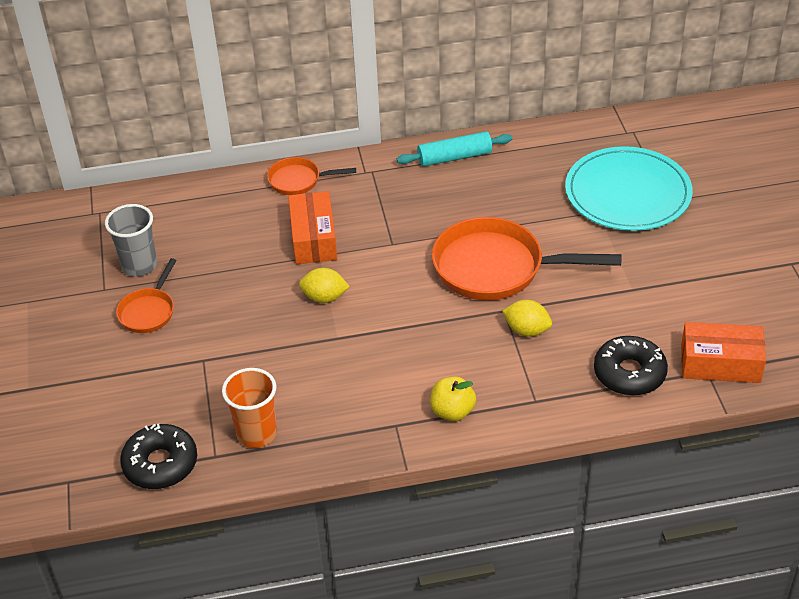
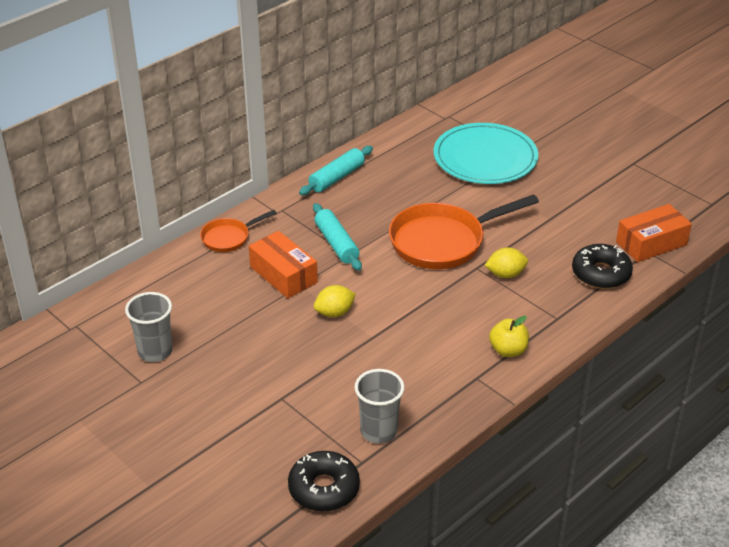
camera: 35 degrees left, 5 degrees down
orange pan [116,258,177,333] -> none
orange cup [222,368,277,448] -> grey cup [355,369,405,443]
none -> turquoise rolling pin [313,203,362,271]

